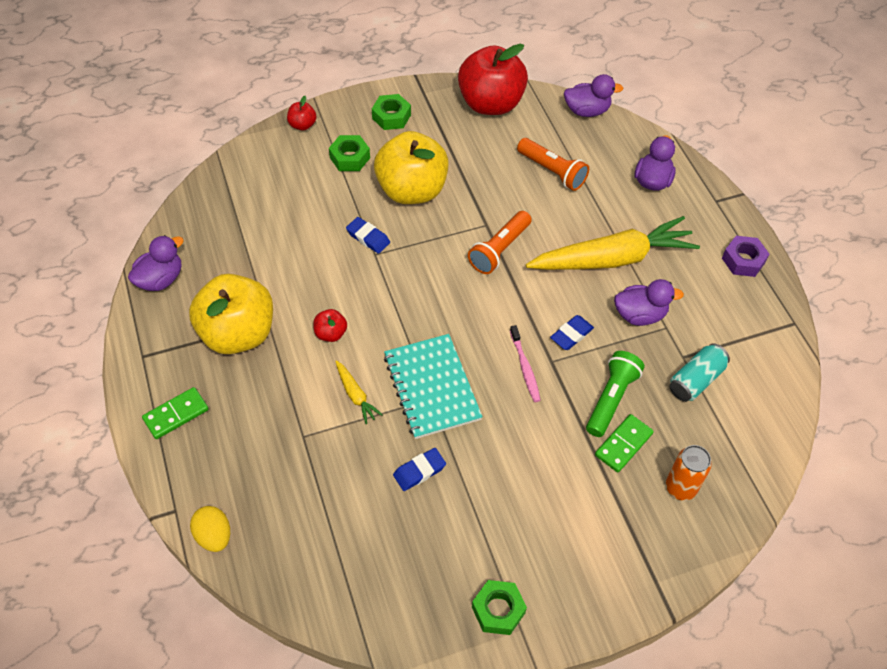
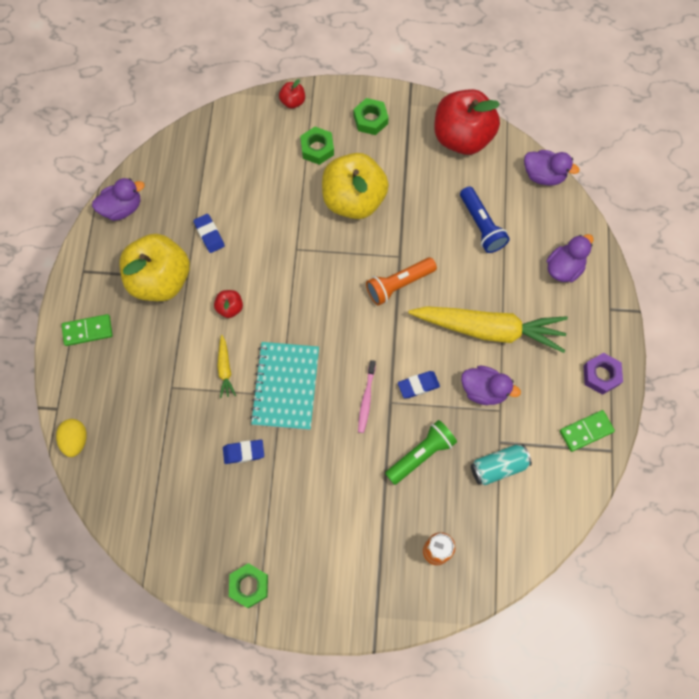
camera: 25 degrees right, 15 degrees up
blue eraser [346,217,390,254] -> blue eraser moved to [193,214,225,253]
orange flashlight [517,138,589,191] -> blue flashlight [460,187,510,253]
green domino [595,414,654,473] -> green domino moved to [560,410,615,452]

